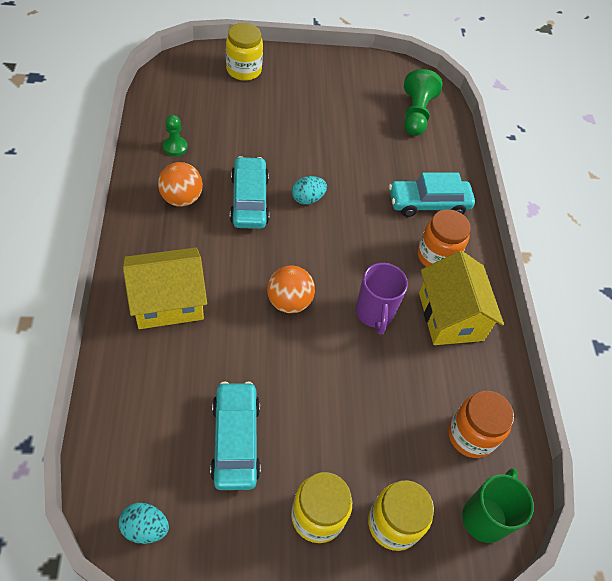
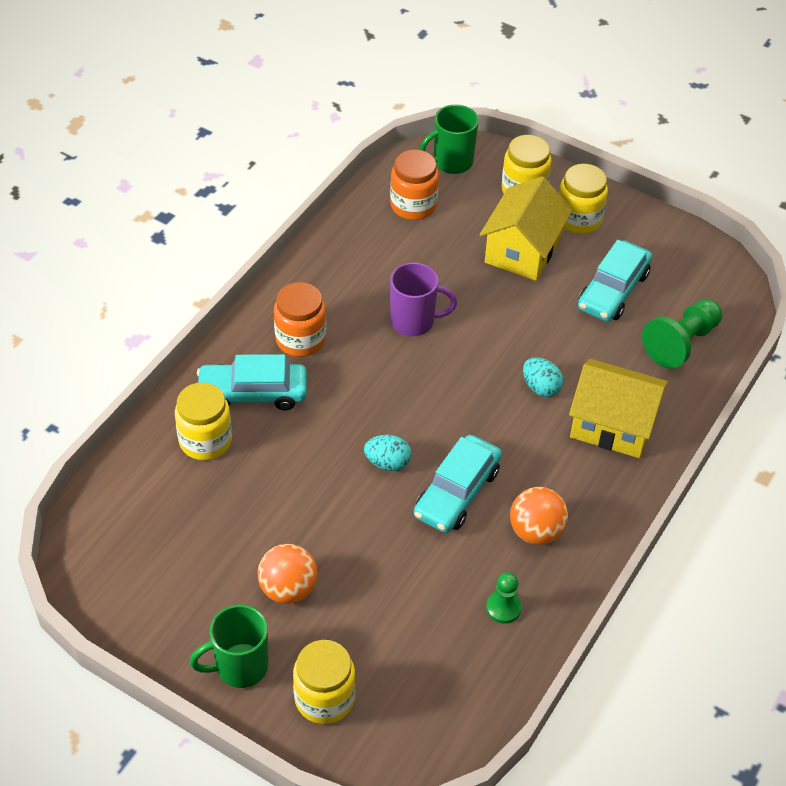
camera: 140 degrees left, 5 degrees down
turquoise egg [119,503,169,544] -> turquoise egg moved to [523,357,563,397]
orange ball [267,265,315,313] -> orange ball moved to [257,544,317,604]
purple mug [356,263,408,335] -> purple mug turned 60 degrees clockwise [390,262,457,336]
turquoise car [389,173,475,217] -> turquoise car turned 150 degrees clockwise [197,354,307,410]
green pawn [404,69,443,136] -> green pawn moved to [642,299,722,369]
yellow house [419,250,504,345] -> yellow house moved to [480,176,573,281]
none -> yellow jar [175,382,232,460]
none -> green mug [190,605,268,688]

